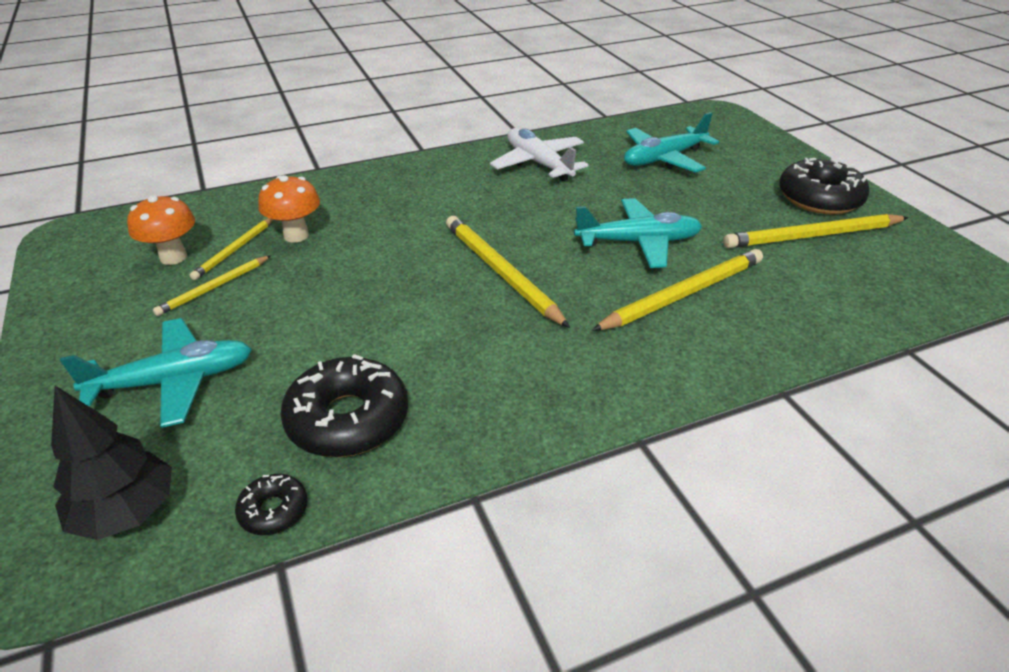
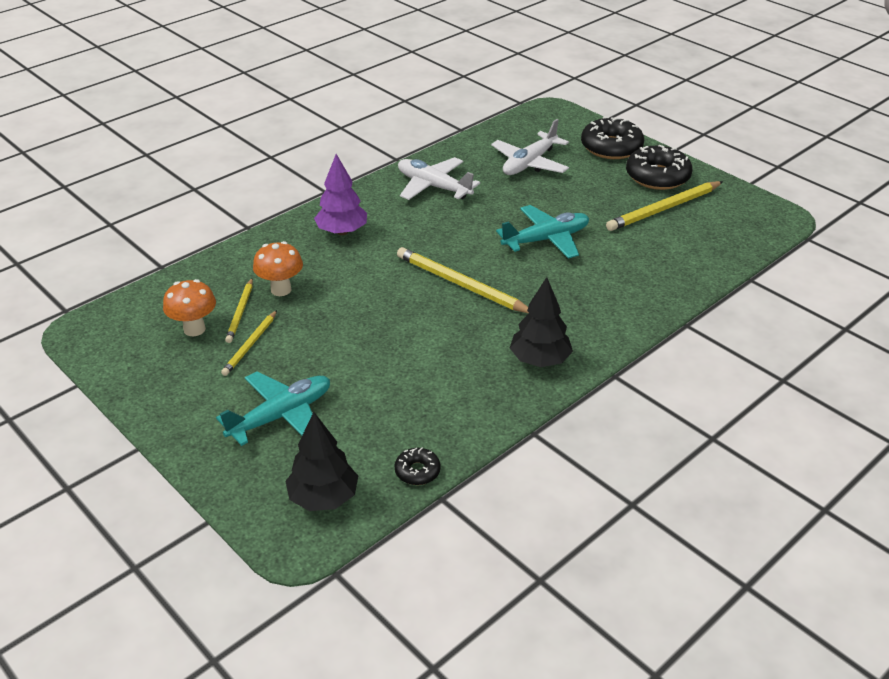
camera: 20 degrees left, 0 degrees up
black donut [280,354,408,457] -> black donut moved to [581,117,644,159]
yellow pencil [592,249,763,331] -> none
turquoise plane [624,112,719,173] -> white plane [491,119,569,175]
none -> purple tree [314,154,367,235]
none -> black tree [510,277,573,367]

